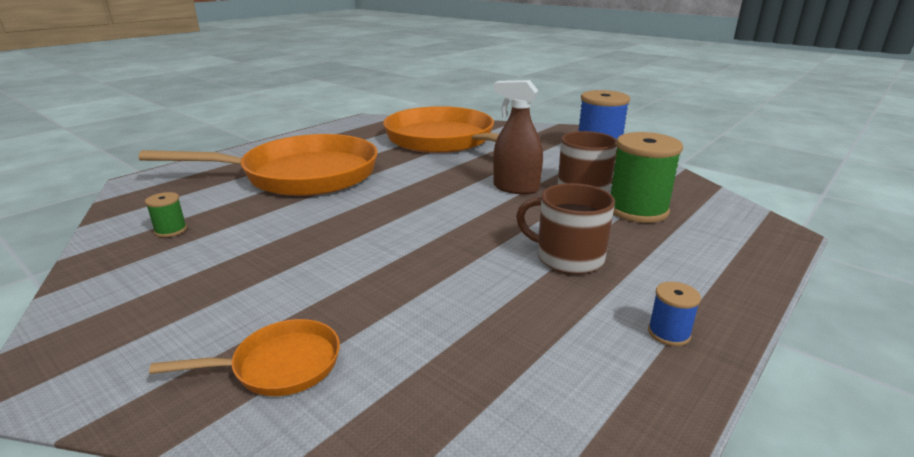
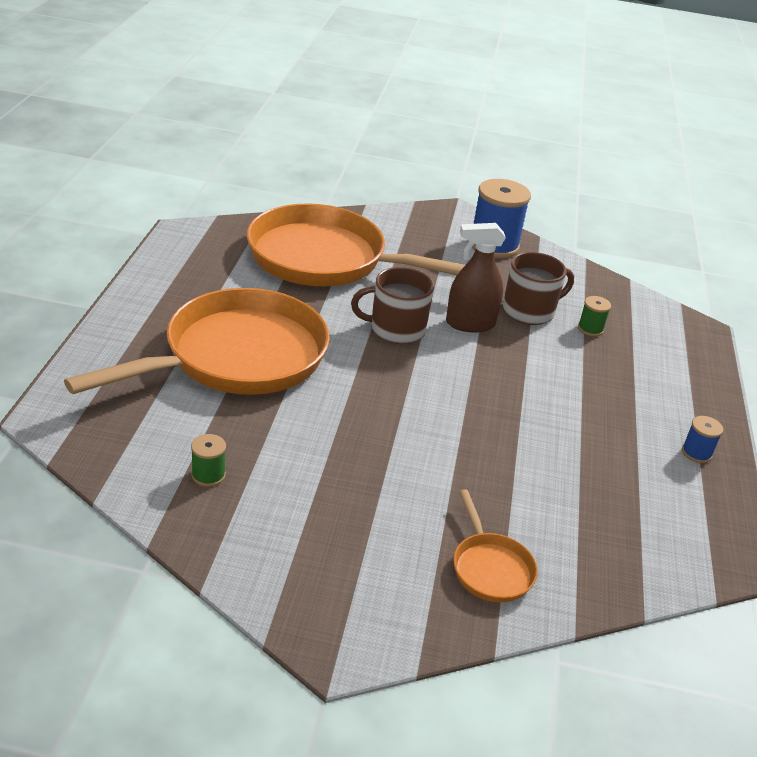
camera: 35 degrees left, 10 degrees up
orange pan [149,319,340,396] -> orange pan turned 120 degrees clockwise [453,489,538,602]
brown mug [516,183,615,275] -> brown mug moved to [351,267,434,344]
green spool [610,132,683,223] -> green spool [578,296,611,337], size x0.46

